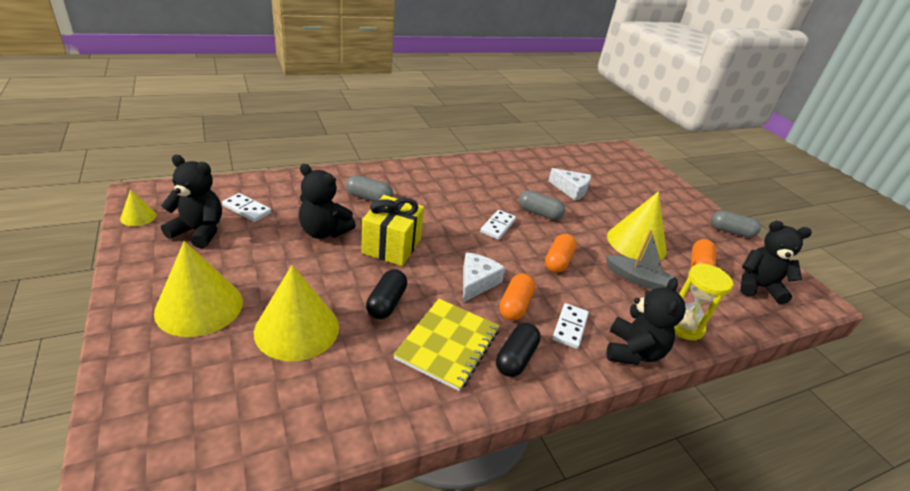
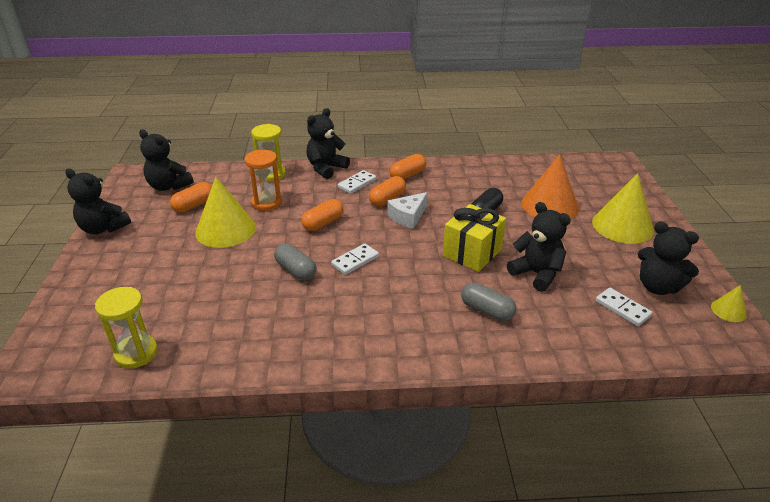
camera: 155 degrees left, 0 degrees up
yellow cone [254,265,339,361] -> orange cone [521,154,579,219]
yellow notebook [393,299,499,391] -> none
black capsule [496,323,541,377] -> orange capsule [390,154,426,179]
white cheese [548,168,591,201] -> none
grey boat [606,230,677,290] -> orange hourglass [245,150,282,211]
grey capsule [711,210,761,238] -> black teddy bear [65,169,131,234]
none -> yellow hourglass [95,287,158,368]

